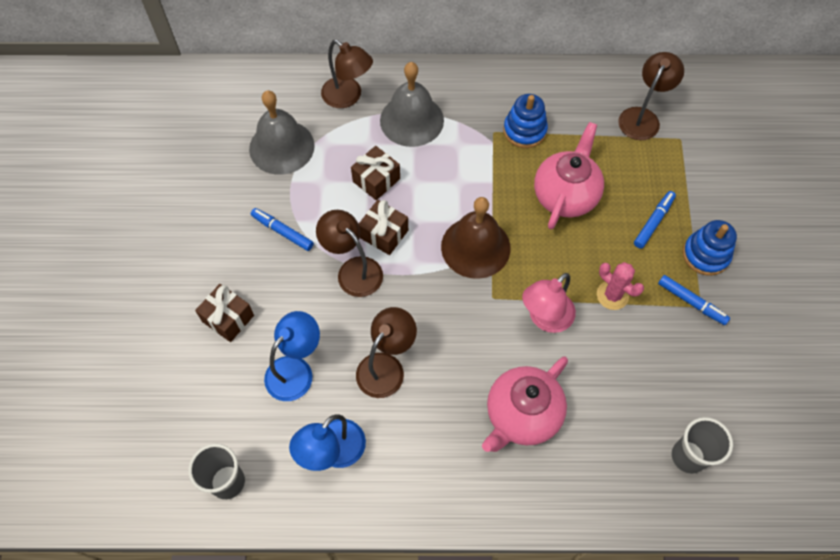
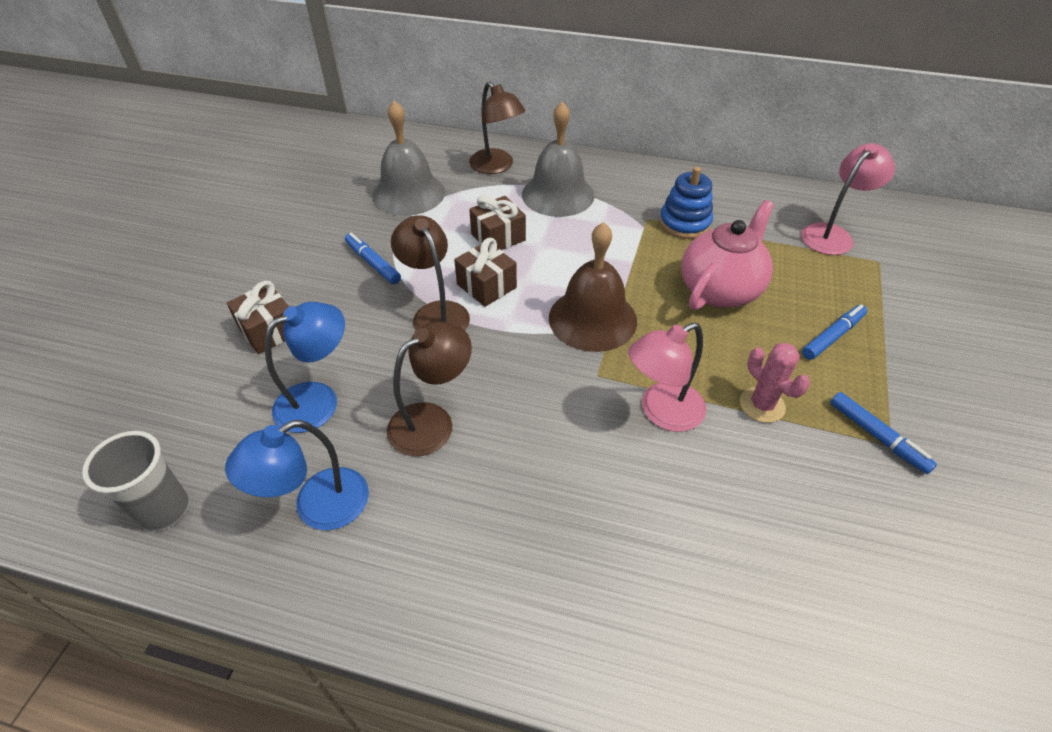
camera: 15 degrees right, 15 degrees down
pink teapot [482,356,568,452] -> none
brown lamp [618,52,684,140] -> pink lamp [801,143,895,255]
grey cup [671,417,733,474] -> none
blue stacking toy [683,220,737,276] -> none

